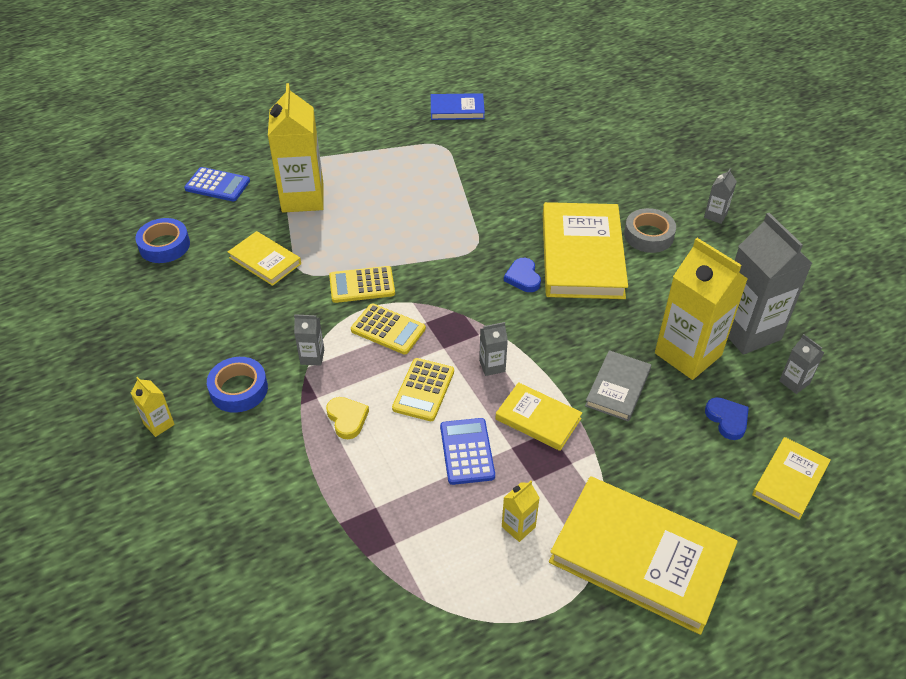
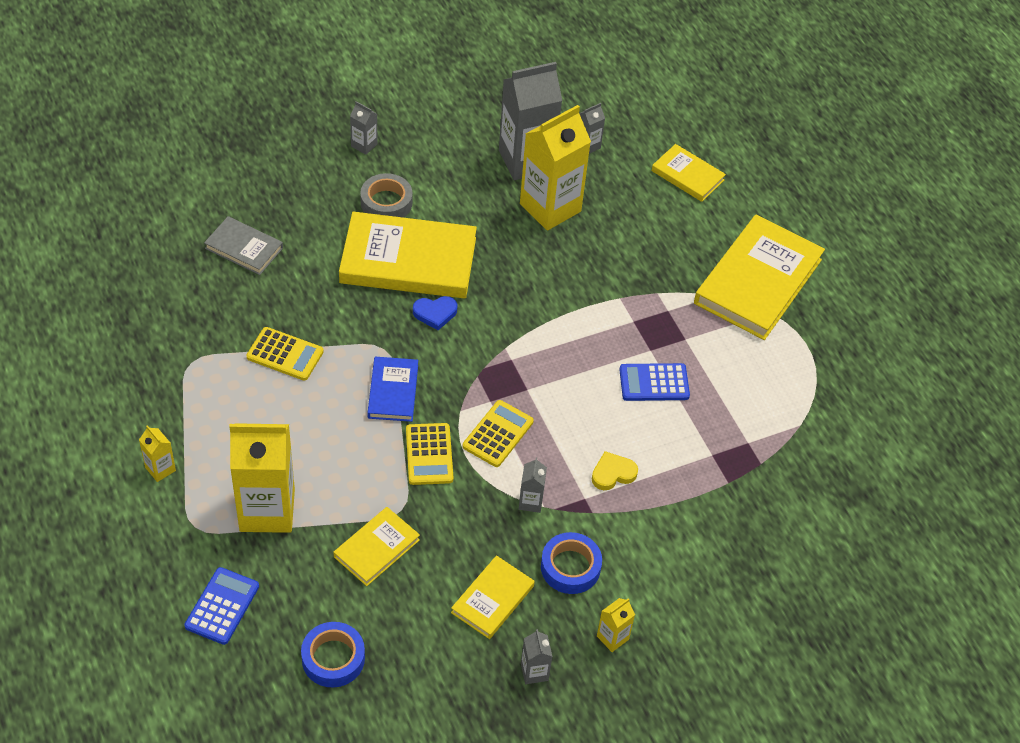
camera: 90 degrees left, 5 degrees up
yellow calculator [392,358,454,421] -> yellow calculator moved to [246,327,324,381]
blue book [431,93,485,120] -> blue book moved to [368,357,418,422]
grey carton [479,322,508,376] -> grey carton moved to [521,629,553,684]
yellow book [495,382,582,451] -> yellow book moved to [451,556,535,639]
yellow carton [502,481,540,542] -> yellow carton moved to [139,425,176,482]
grey book [585,350,651,422] -> grey book moved to [204,216,283,275]
blue heart [705,397,749,440] -> none

